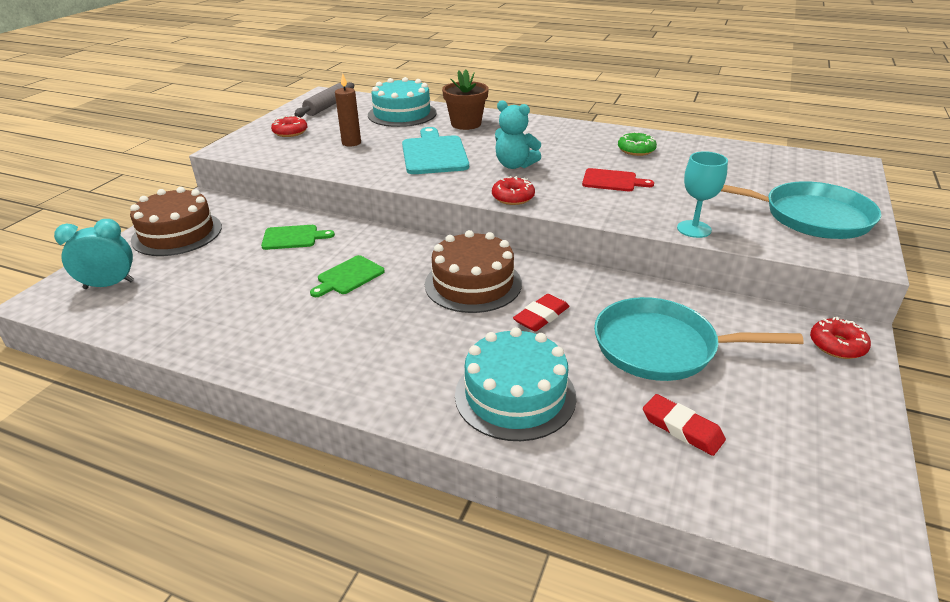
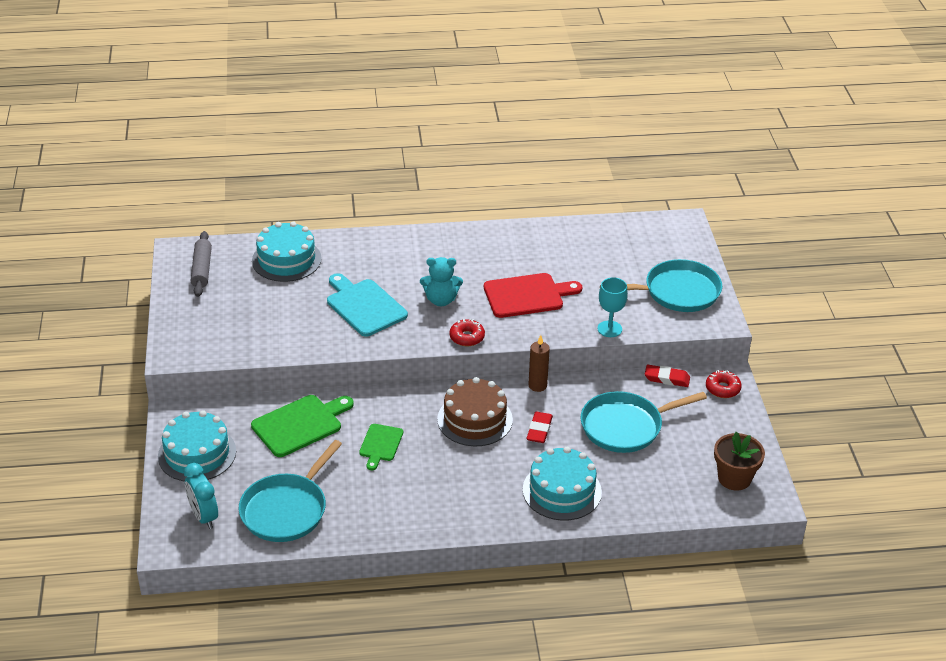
camera: 30 degrees left, 5 degrees up
turquoise clock [54,219,134,289] -> turquoise clock turned 75 degrees counterclockwise [184,463,218,529]
brown cake [130,187,222,256] -> turquoise cake [158,410,236,481]
green cutting board [261,225,335,250] -> green cutting board [251,395,354,457], size x1.69
red donut [271,115,307,137] -> none
brown candle [335,73,361,147] -> brown candle moved to [529,335,550,392]
brown flower pot [442,70,489,130] -> brown flower pot moved to [714,432,765,491]
red cutting board [582,168,654,191] -> red cutting board [484,273,582,318], size x1.69
green donut [618,132,657,156] -> none
red eraser [643,394,726,456] -> red eraser moved to [645,364,690,387]
none -> turquoise pan [239,440,342,542]

